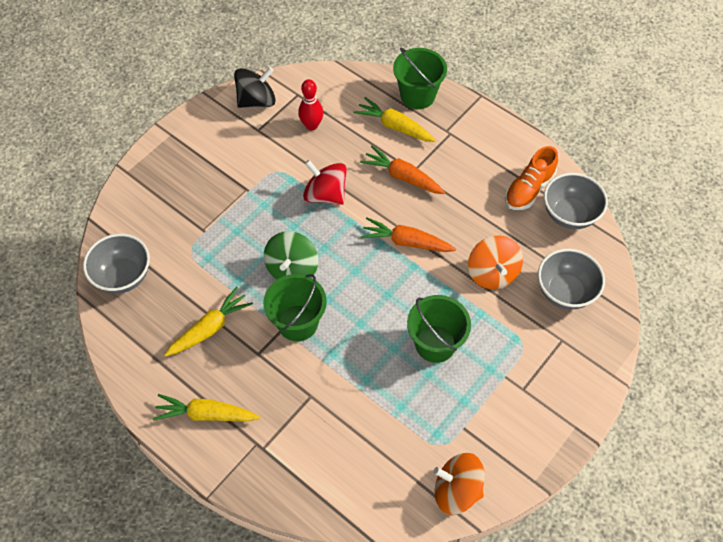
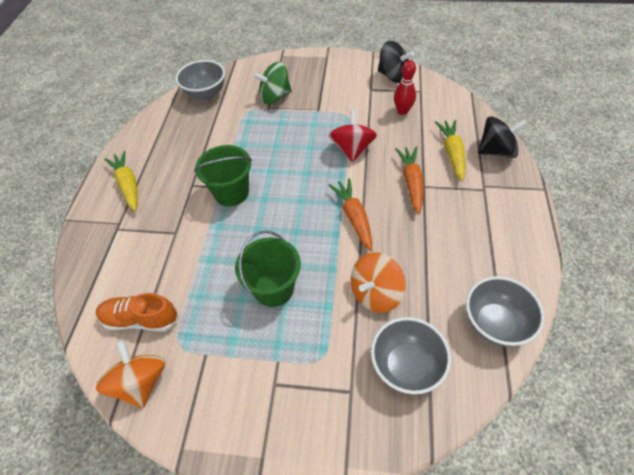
camera: 60 degrees right, 5 degrees down
yellow carrot [164,287,253,357] -> none
green spinning top [264,231,318,280] -> green spinning top moved to [253,62,292,104]
green bucket [393,47,447,109] -> black spinning top [478,116,527,158]
orange shoe [505,146,558,210] -> orange shoe moved to [96,293,179,332]

